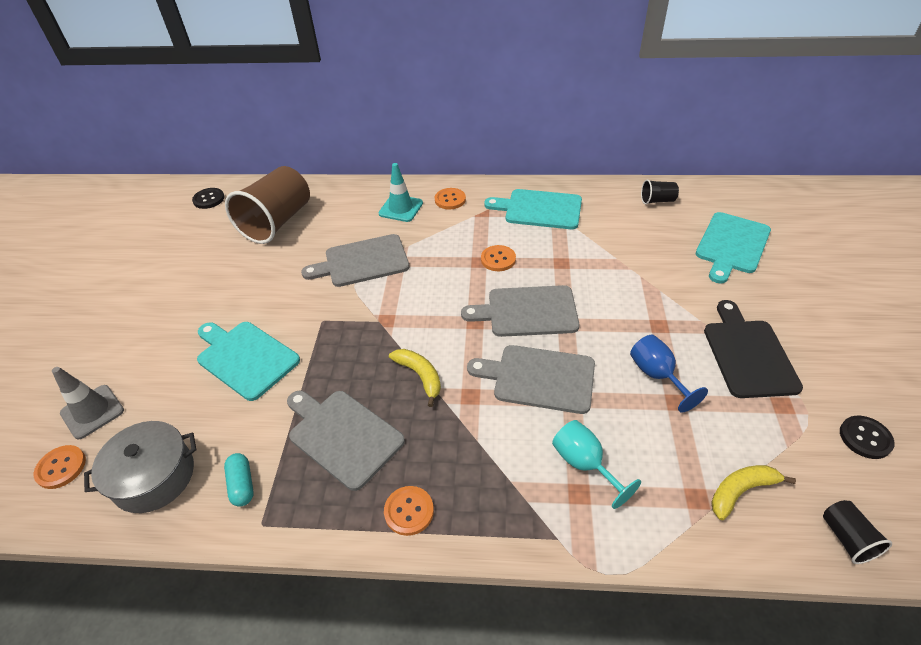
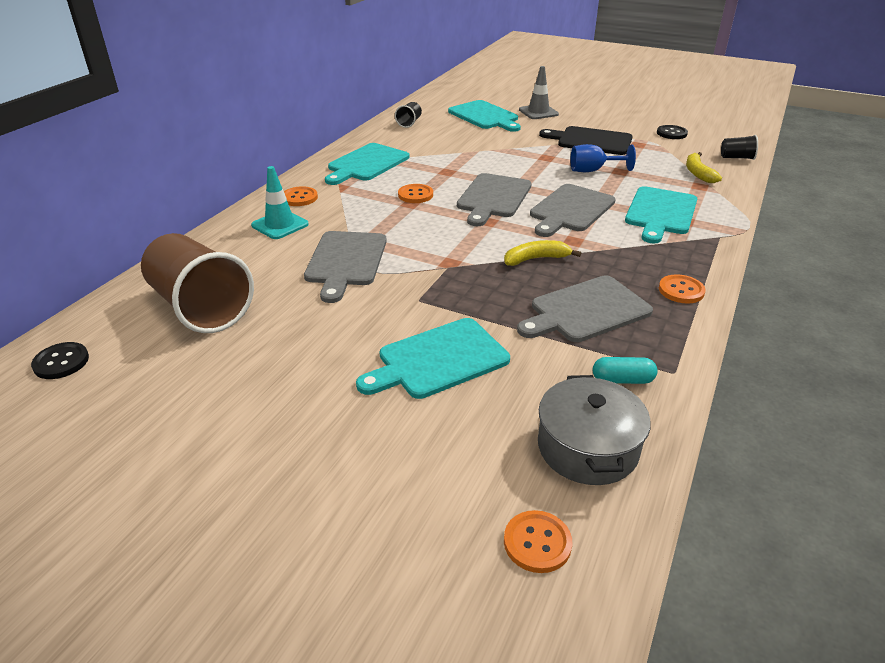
camera: 70 degrees left, 10 degrees down
grey traffic cone [52,367,124,439] -> grey traffic cone moved to [519,66,559,119]
turquoise goblet [552,420,641,509] -> turquoise cutting board [625,186,697,243]

